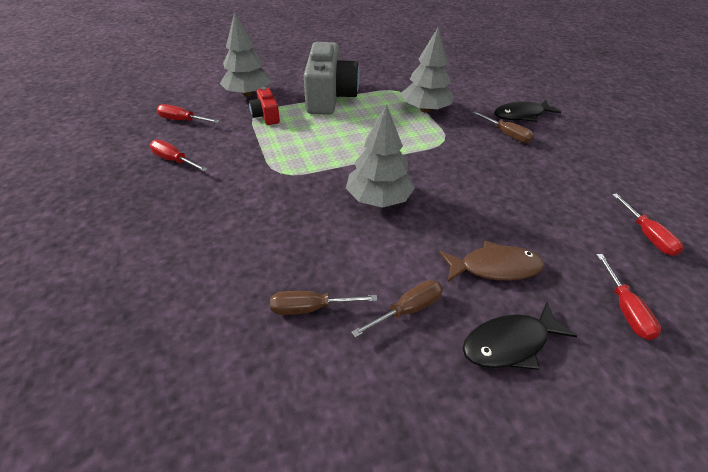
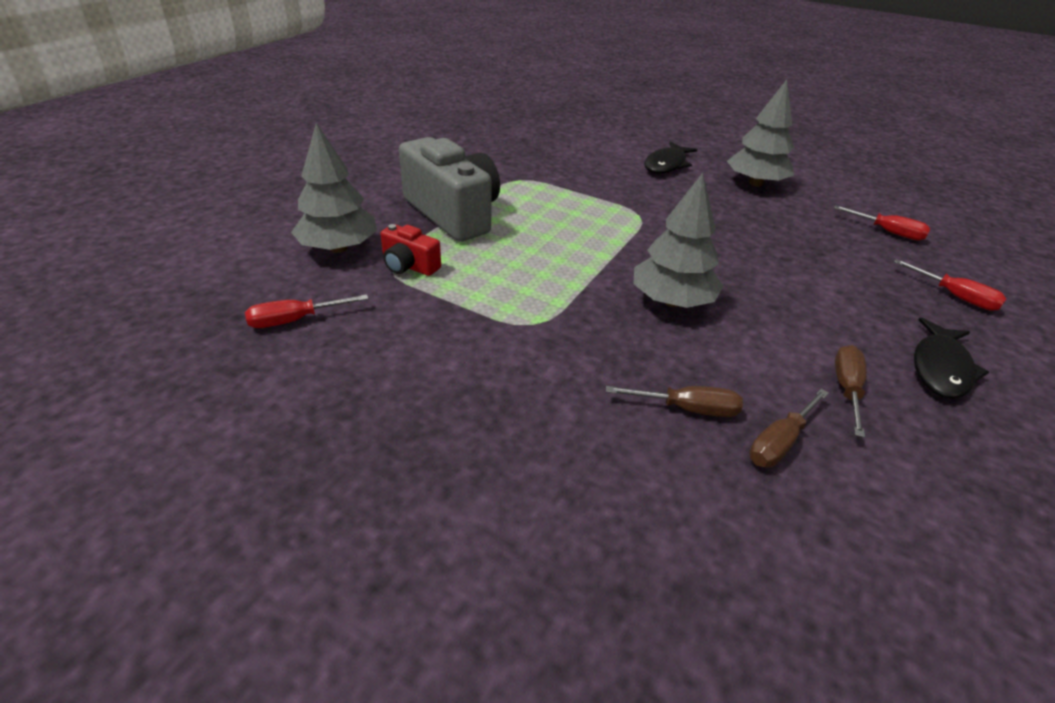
camera: 40 degrees left, 5 degrees down
red screwdriver [150,140,208,172] -> none
grey tree [401,27,454,113] -> grey tree moved to [727,79,794,187]
brown fish [439,241,544,282] -> none
brown screwdriver [473,111,534,143] -> brown screwdriver moved to [606,386,743,417]

